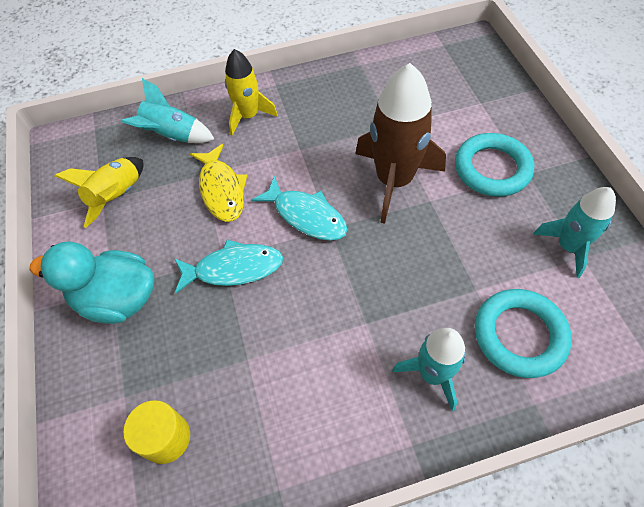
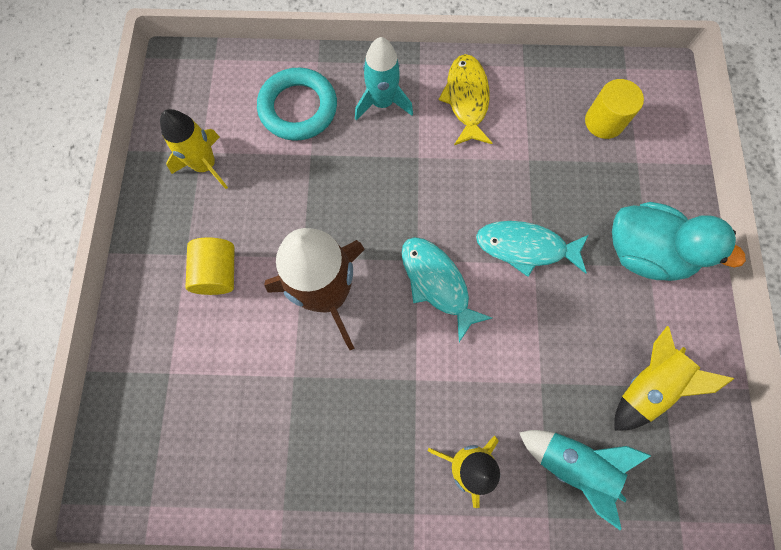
camera: 165 degrees left, 15 degrees up
yellow fish [190,144,247,222] -> yellow fish moved to [438,54,492,145]
turquoise ring [455,133,534,197] -> yellow cylinder [185,237,235,295]
turquoise rocket [533,187,616,278] -> yellow rocket [160,109,228,189]

